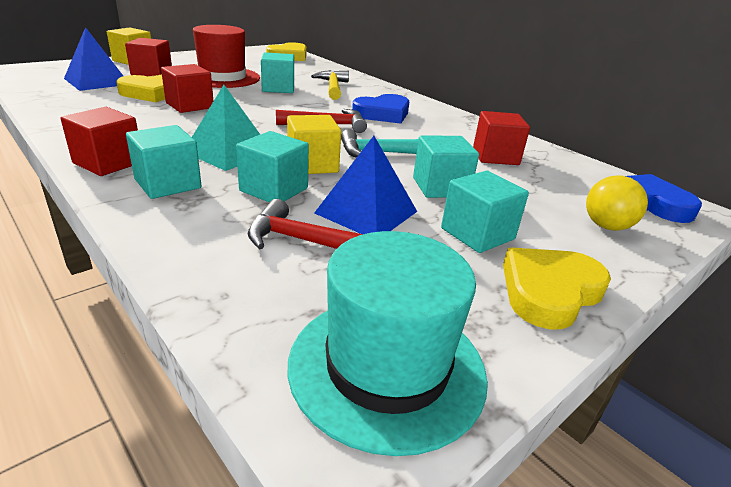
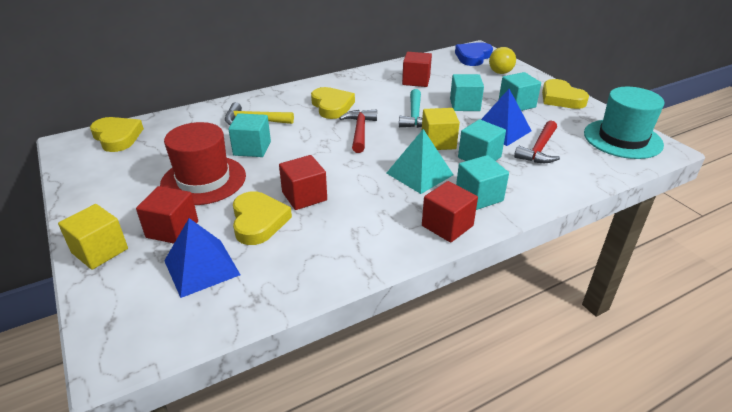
camera: 75 degrees left, 5 degrees up
blue heart [352,94,409,124] -> yellow heart [311,87,355,119]

